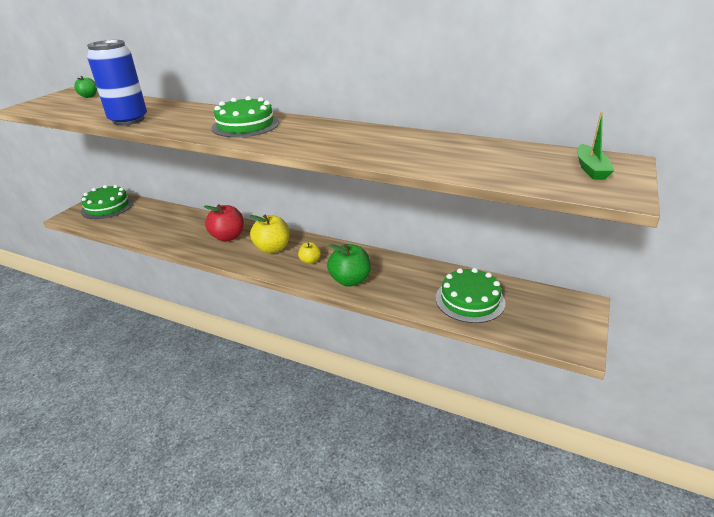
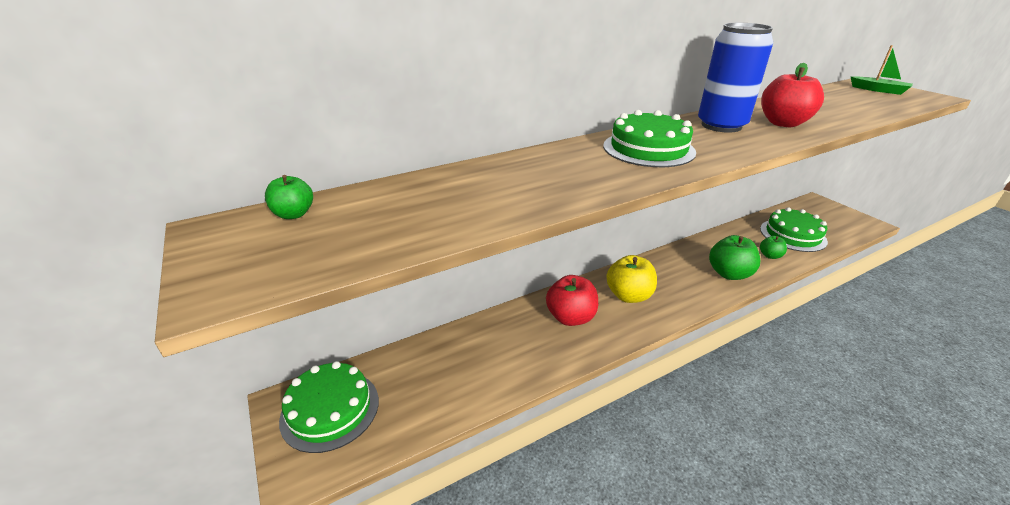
camera: 55 degrees left, 0 degrees up
blue can [87,40,147,125] -> blue can moved to [698,23,773,133]
yellow apple [298,242,321,264] -> none
none -> green apple [760,236,787,259]
none -> red apple [761,63,824,127]

